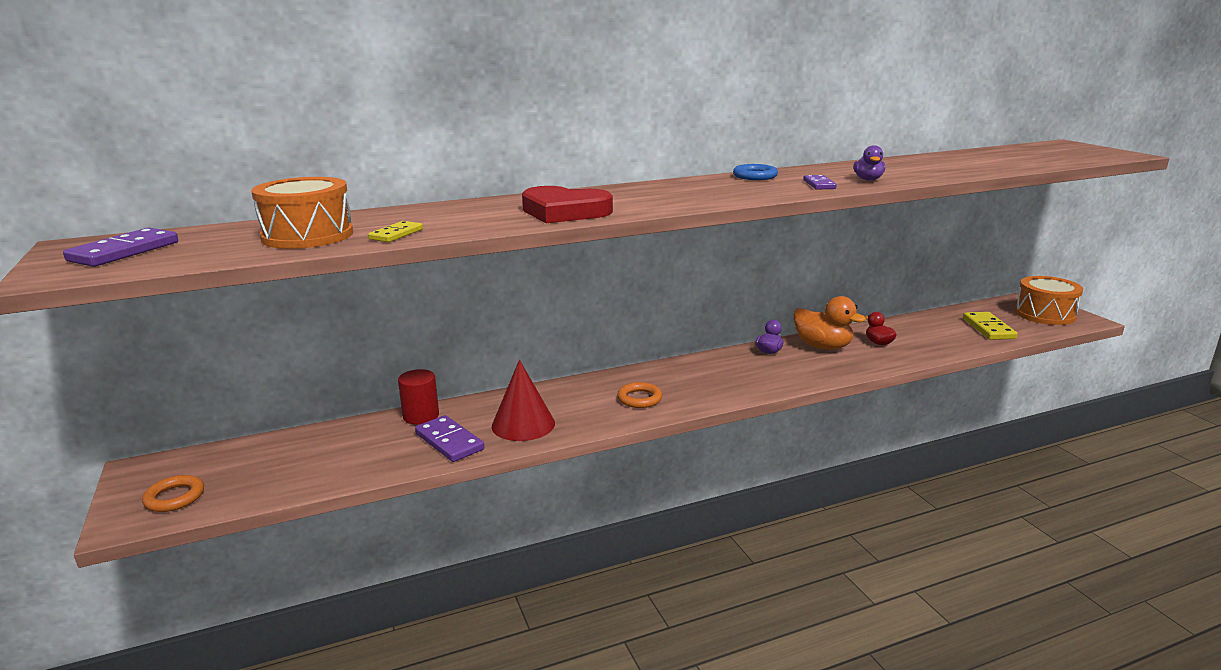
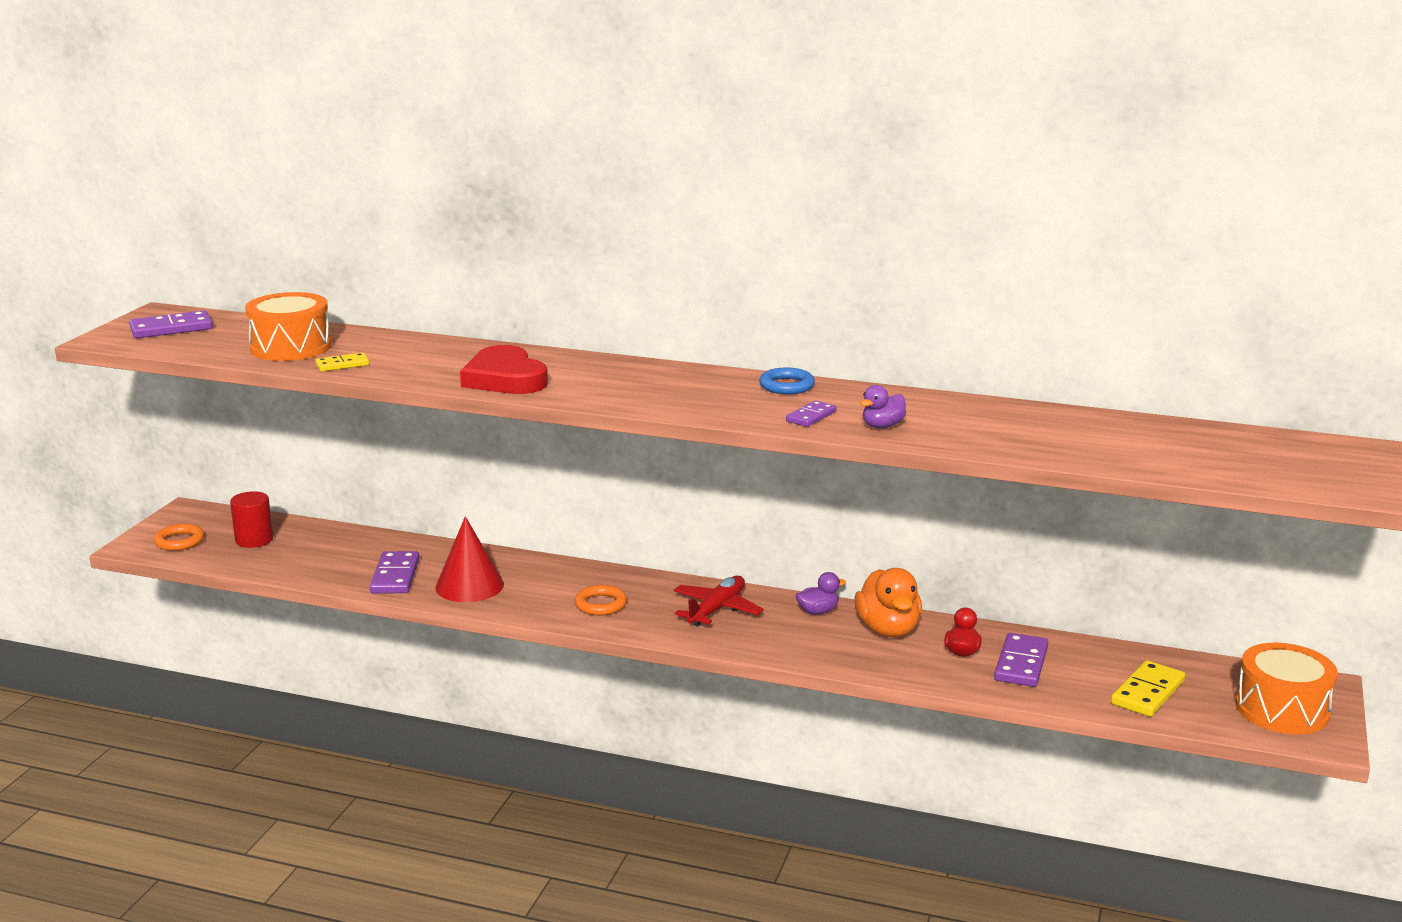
camera: 40 degrees right, 0 degrees up
red cylinder [398,369,439,425] -> red cylinder moved to [230,491,273,548]
none -> red plane [674,576,764,626]
none -> purple domino [994,633,1048,687]

